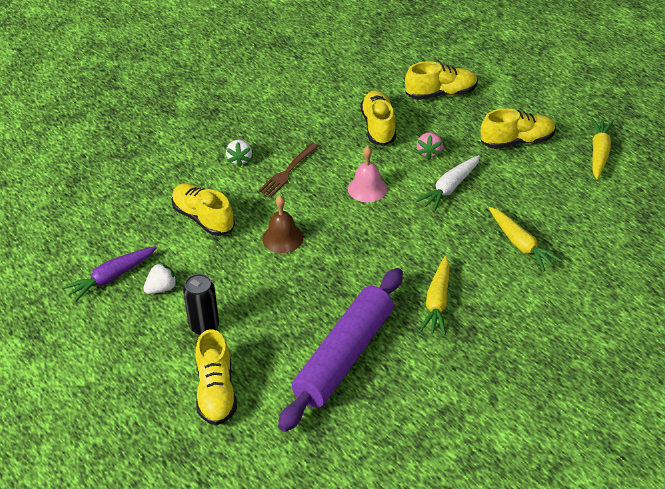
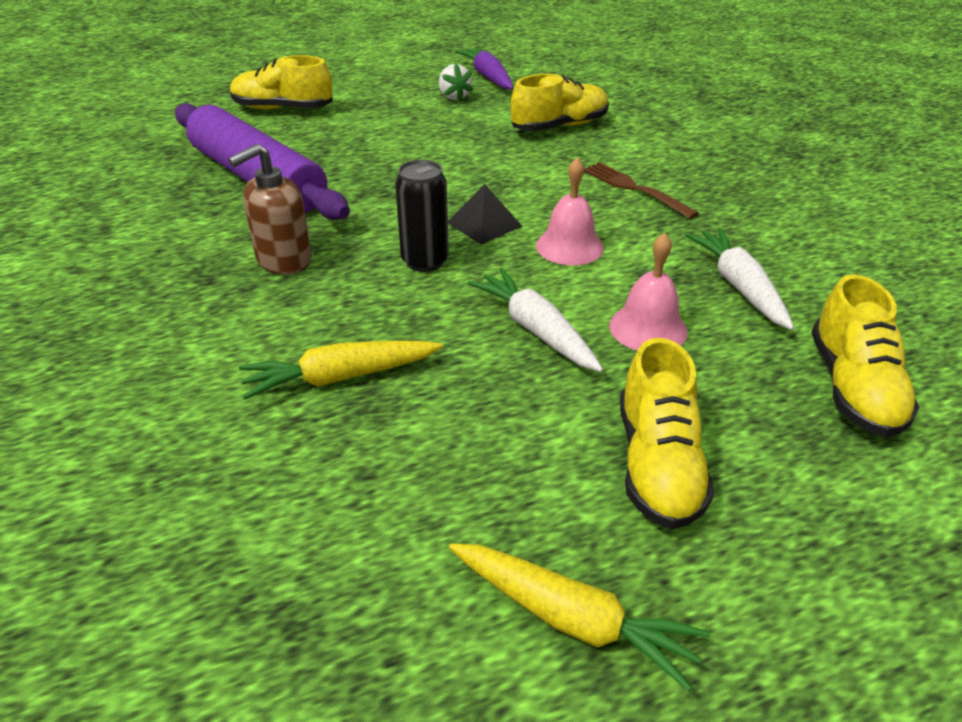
camera: 105 degrees right, 5 degrees down
black can [183,274,219,335] -> black can moved to [395,160,449,272]
white strawberry [226,139,252,167] -> none
brown bell [262,195,303,253] -> none
yellow shoe [360,90,396,146] -> white carrot [685,228,794,330]
pink strawberry [417,132,443,160] -> pink bell [609,233,688,351]
yellow carrot [419,256,450,335] -> brown soap dispenser [228,144,312,275]
none -> black pyramid [448,184,522,244]

